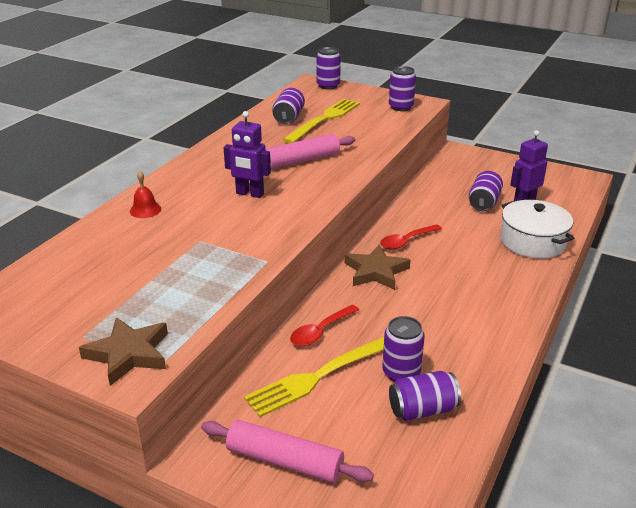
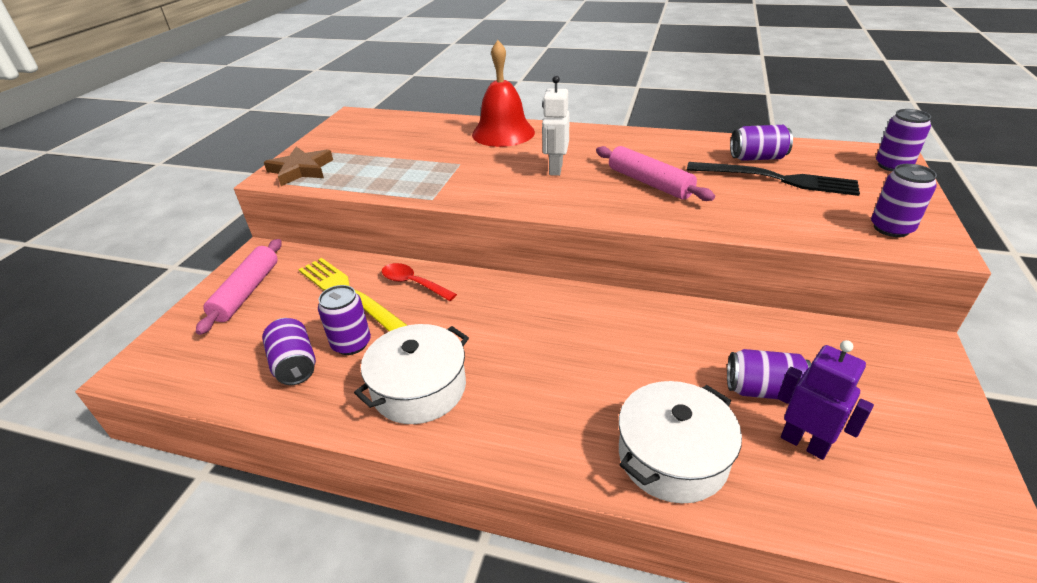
camera: 80 degrees right, 5 degrees up
red bell [130,171,161,218] -> red bell [472,40,535,147], size x2.25
purple robot [224,111,271,198] -> white robot [542,75,570,176]
yellow fork [283,99,360,143] -> black fork [687,162,860,196]
brown star [345,245,410,290] -> none
red spoon [380,224,442,250] -> none
none -> white pot [354,324,469,424]

